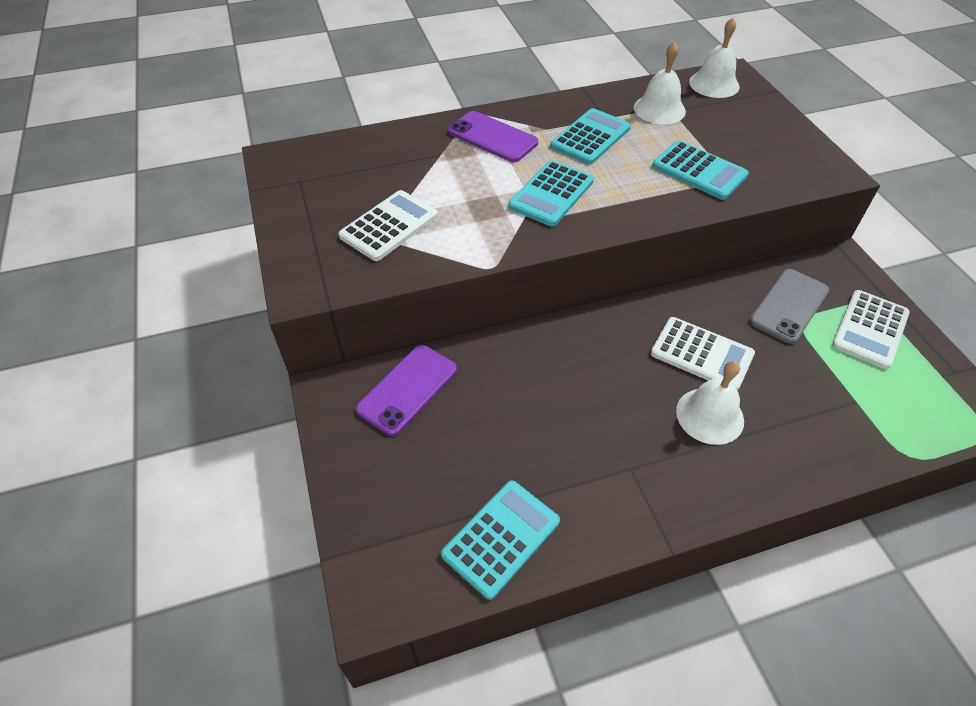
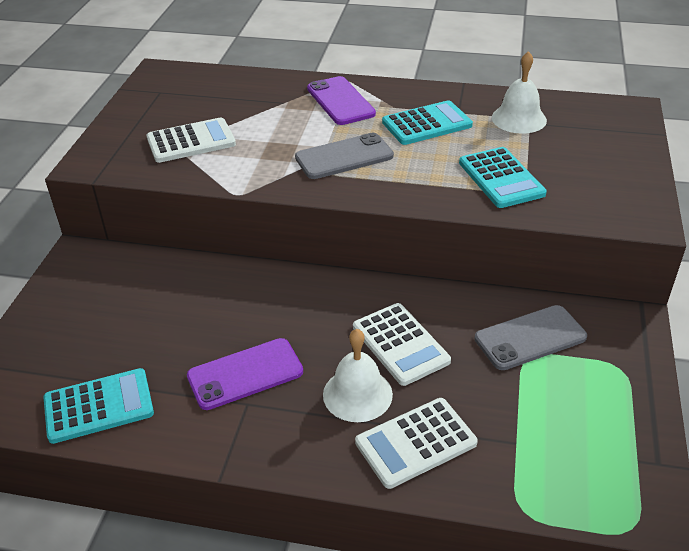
camera: 30 degrees right, 10 degrees down
purple phone [356,345,457,436] -> purple phone moved to [187,338,303,410]
turquoise calculator [508,160,594,226] -> grey phone [295,133,394,179]
white bell [689,18,740,98] -> none
white calculator [832,290,910,369] -> white calculator moved to [355,398,478,489]

